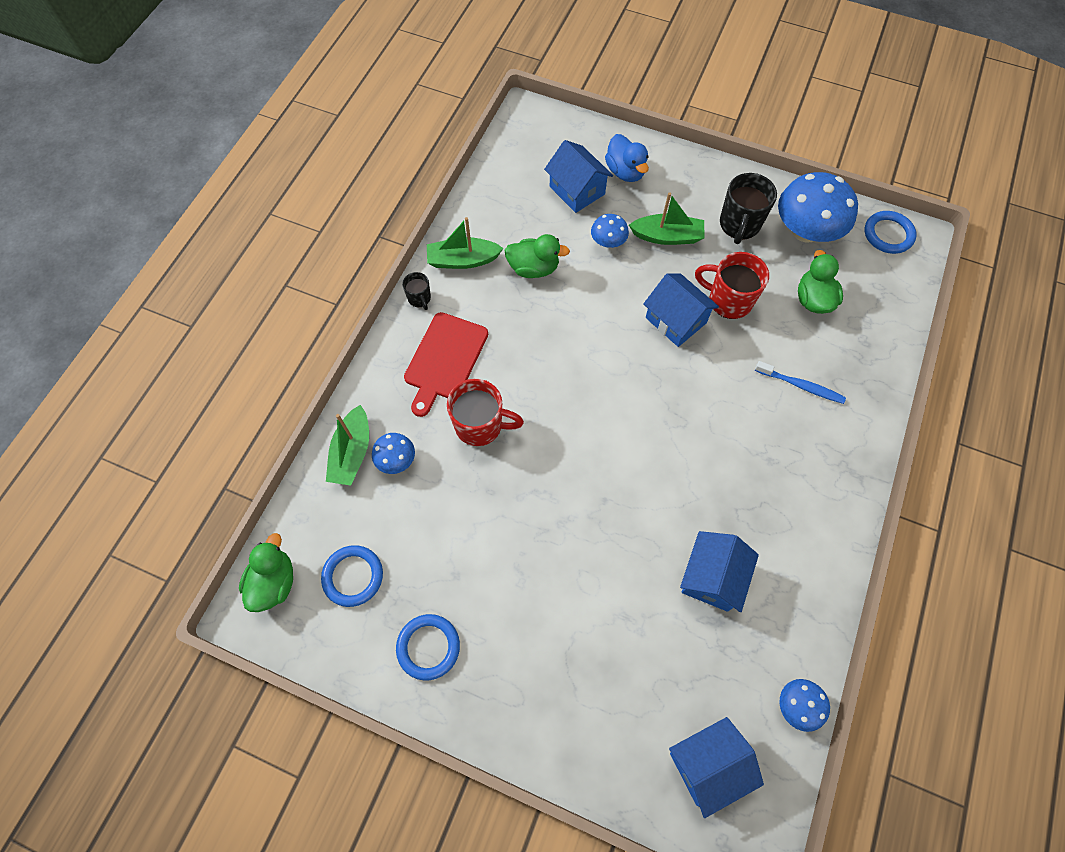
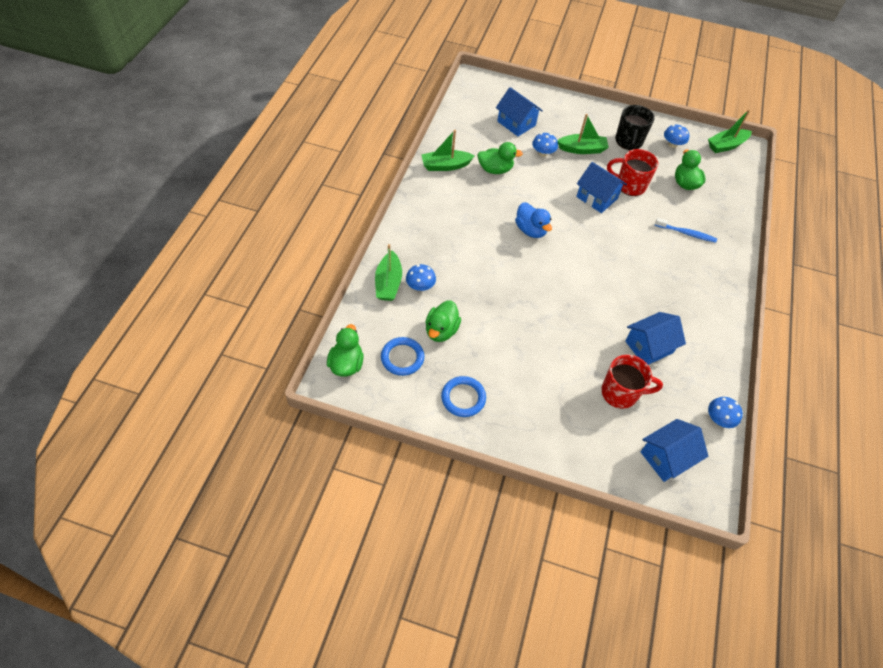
camera: 10 degrees left, 10 degrees down
black mug [402,272,431,310] -> none
red cutting board [404,312,488,417] -> none
red mug [447,379,524,446] -> red mug moved to [601,355,663,409]
blue duck [605,134,649,182] -> blue duck moved to [515,202,552,238]
blue house [680,531,759,612] -> blue house turned 45 degrees clockwise [625,312,686,365]
blue mushroom [778,172,858,243] -> blue mushroom [664,125,689,148], size x0.49
blue ring [865,211,917,254] -> green boat [708,109,752,153]
none -> green duck [425,300,461,342]

